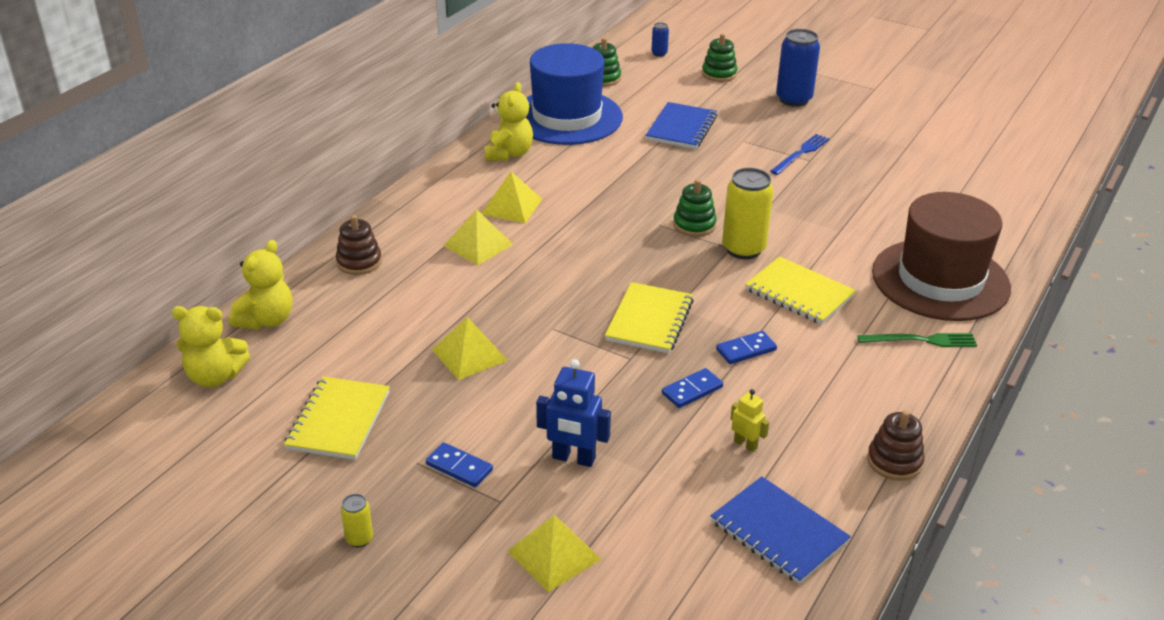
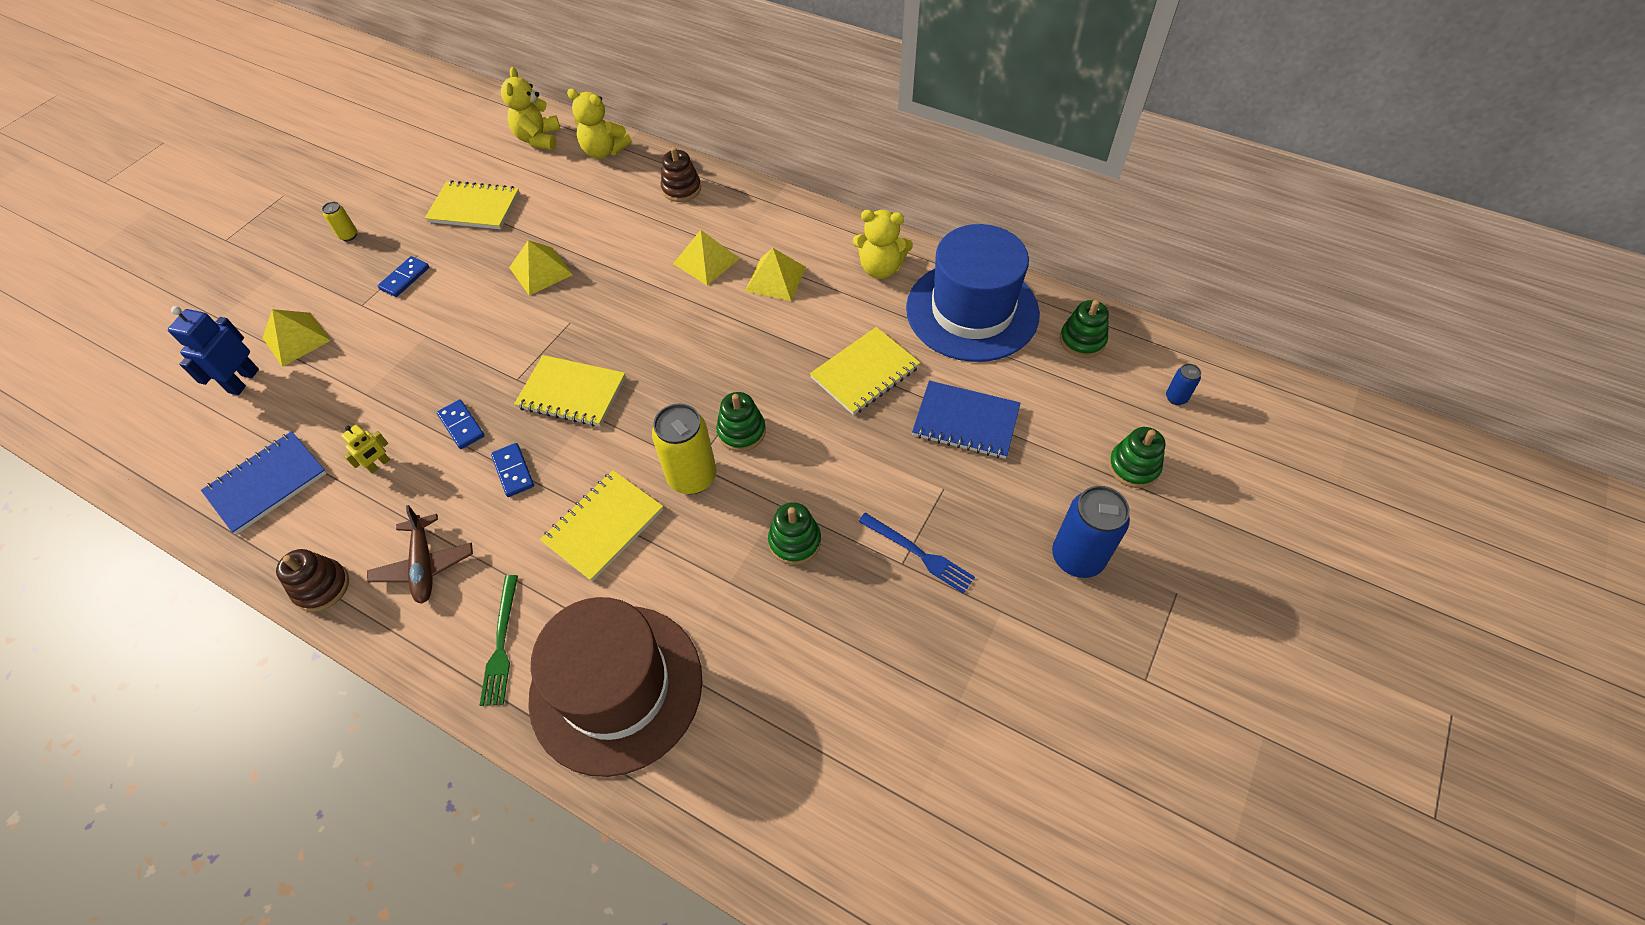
camera: 90 degrees right, 20 degrees up
blue robot [536,359,611,467] -> blue robot moved to [168,306,259,395]
none -> brown plane [367,505,473,604]
none -> green stacking toy [768,502,821,565]
none -> yellow notebook [810,327,920,415]

